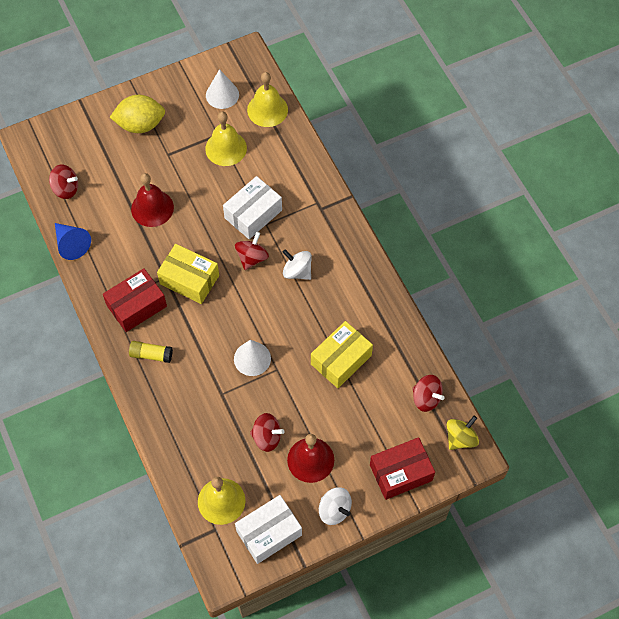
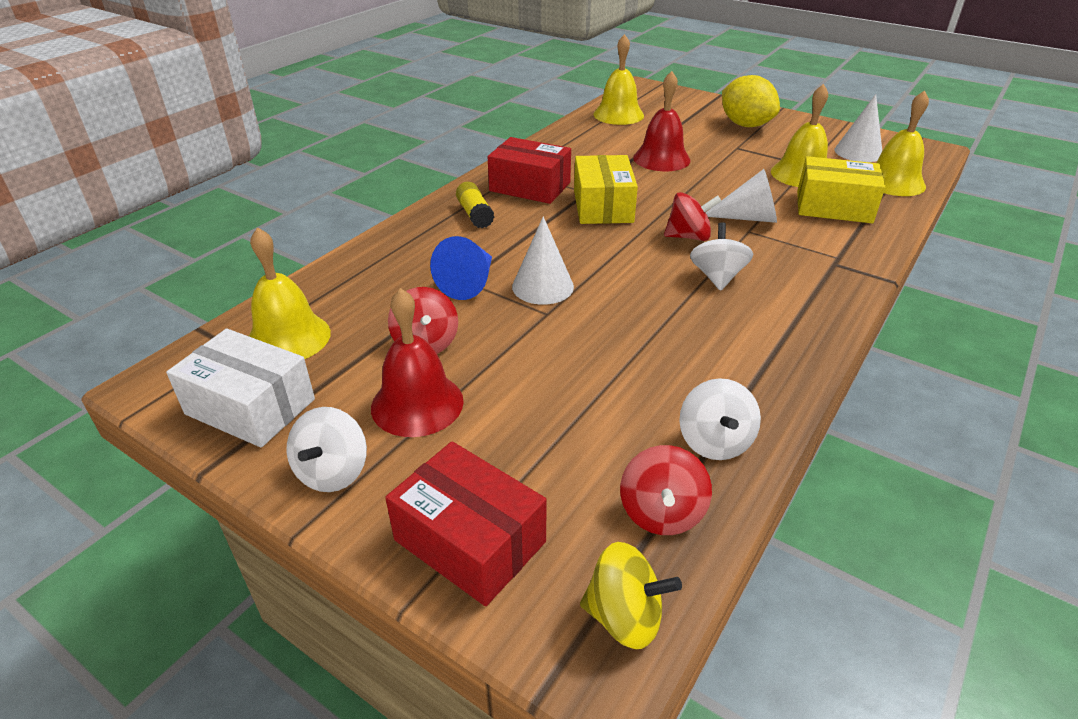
camera: 60 degrees right, 25 degrees down
red spinning top [49,165,78,199] -> yellow bell [594,34,644,125]
blue cone [55,223,91,260] -> blue cone moved to [430,236,492,300]
white box [223,176,282,239] -> white cone [705,169,777,223]
yellow box [311,321,373,388] -> yellow box moved to [797,156,885,223]
none -> white spinning top [679,378,761,460]

